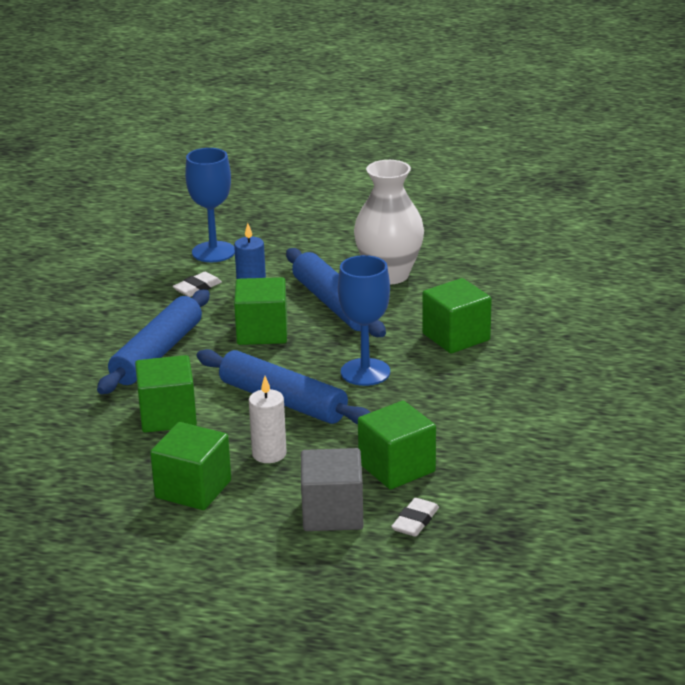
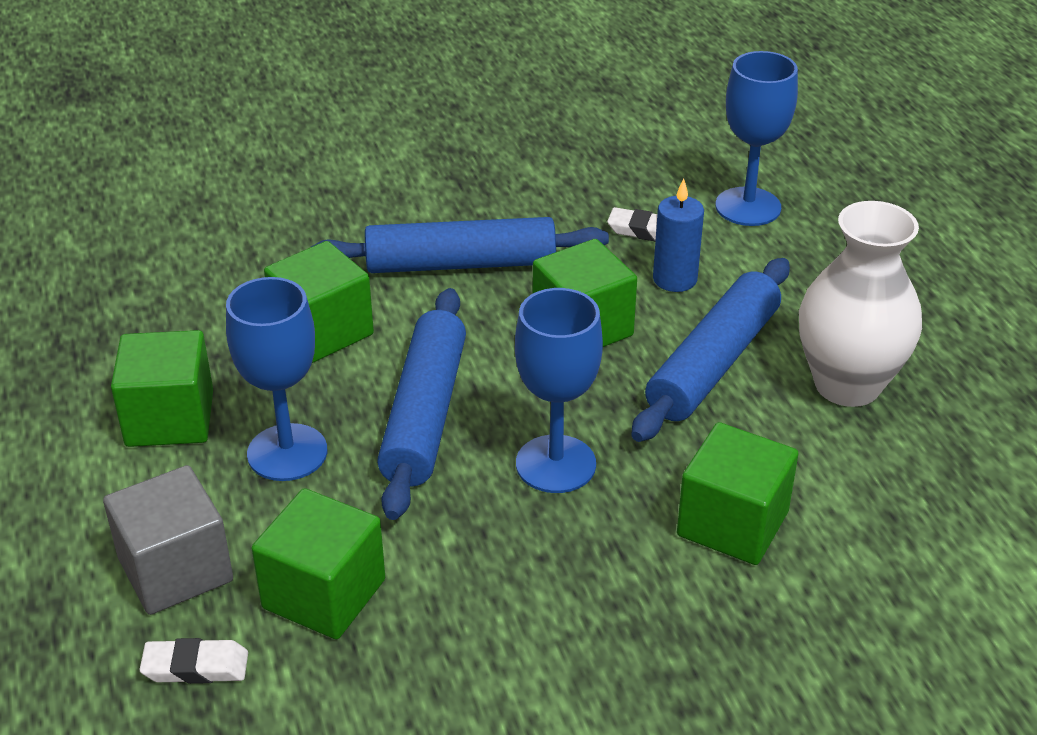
camera: 60 degrees right, 10 degrees up
white candle [249,376,287,463] -> blue goblet [226,277,327,481]

